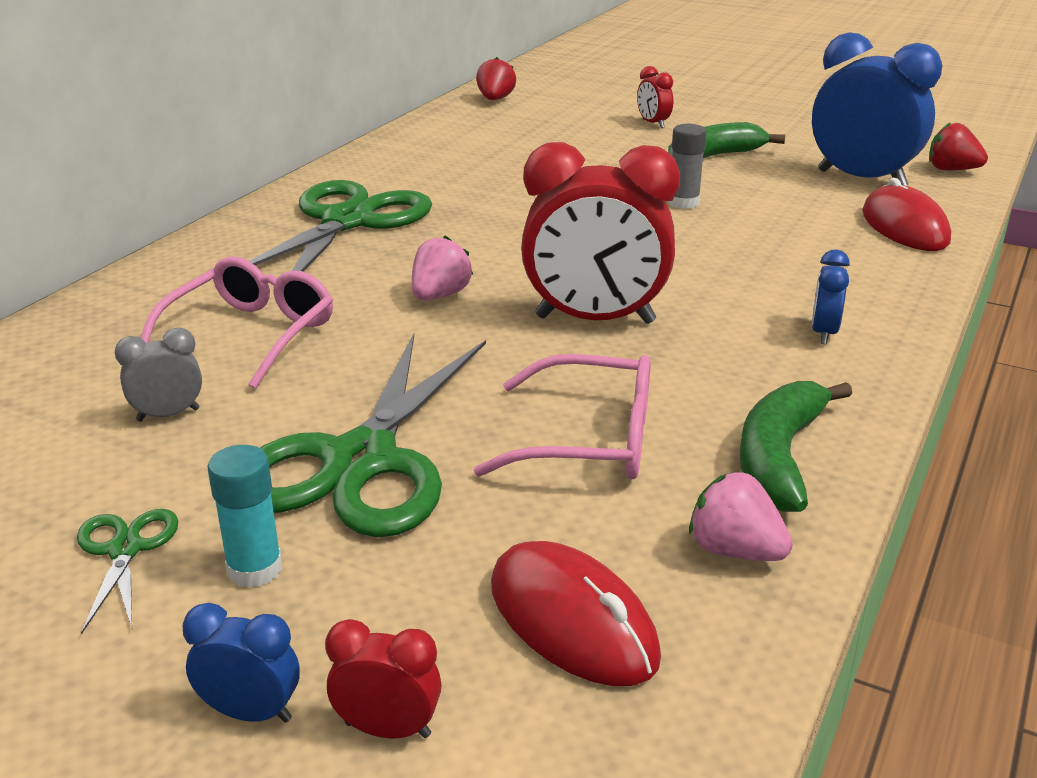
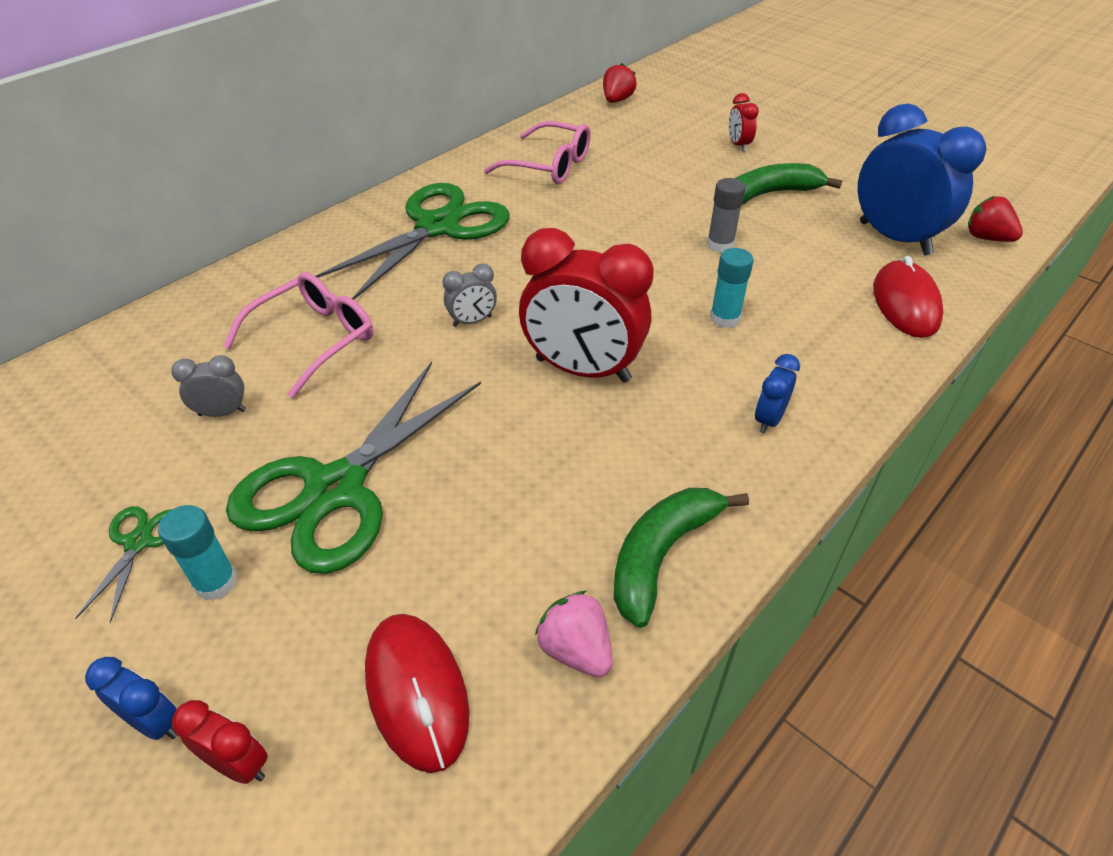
camera: 15 degrees right, 15 degrees up
pink strawberry [412,236,473,300] -> grey clock [443,264,497,327]
pink glasses [474,354,651,479] -> pink glasses moved to [484,121,591,184]
none -> turquoise glue stick [710,248,754,328]

